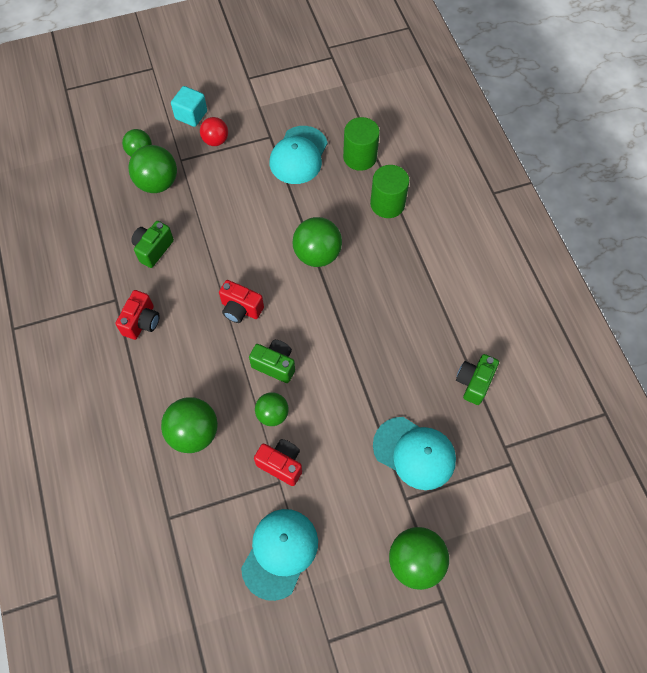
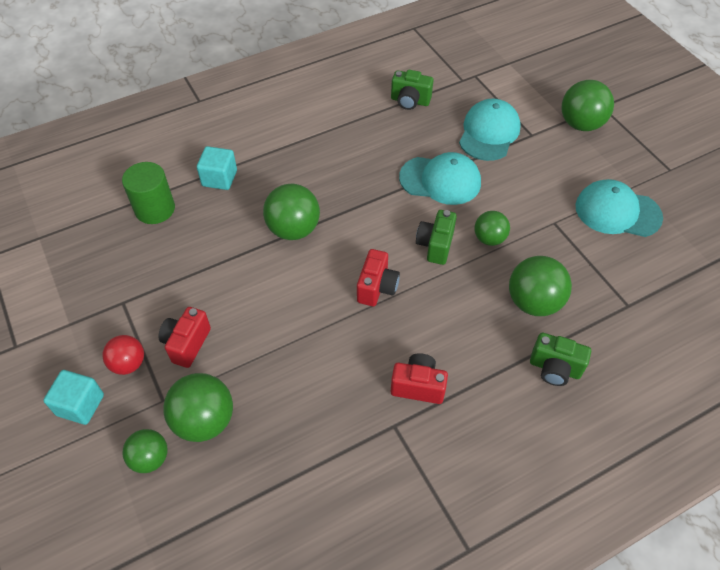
camera: 100 degrees left, 10 degrees down
green camera [131,221,174,268] -> green camera moved to [530,333,591,386]
red camera [254,439,302,486] -> red camera moved to [158,307,211,368]
turquoise cap [270,126,328,184] -> turquoise cap moved to [399,152,481,205]
green cylinder [370,165,409,218] -> turquoise cube [197,146,237,190]

